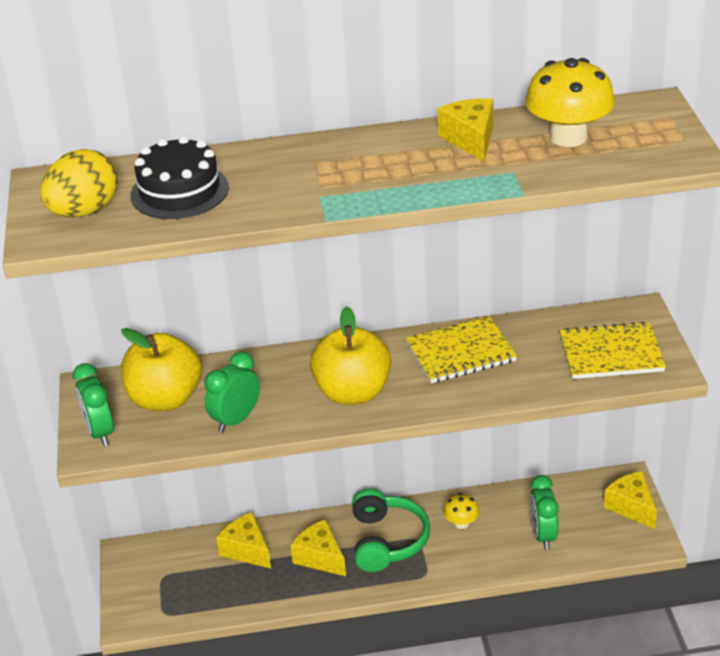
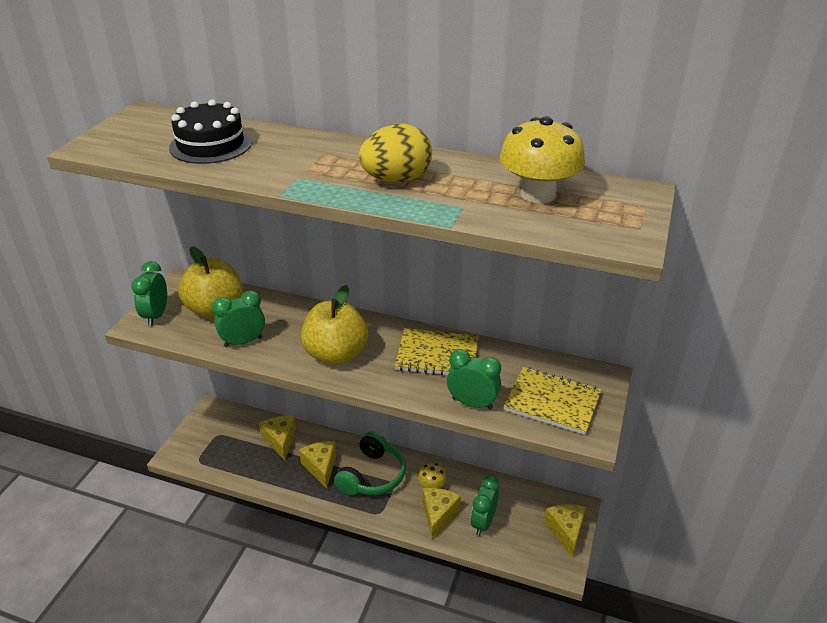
camera: 25 degrees right, 0 degrees up
yellow egg [40,149,118,218] -> yellow egg moved to [359,124,432,182]
yellow cheese [438,98,493,162] -> yellow cheese moved to [423,488,461,539]
none -> green clock [447,349,501,410]

